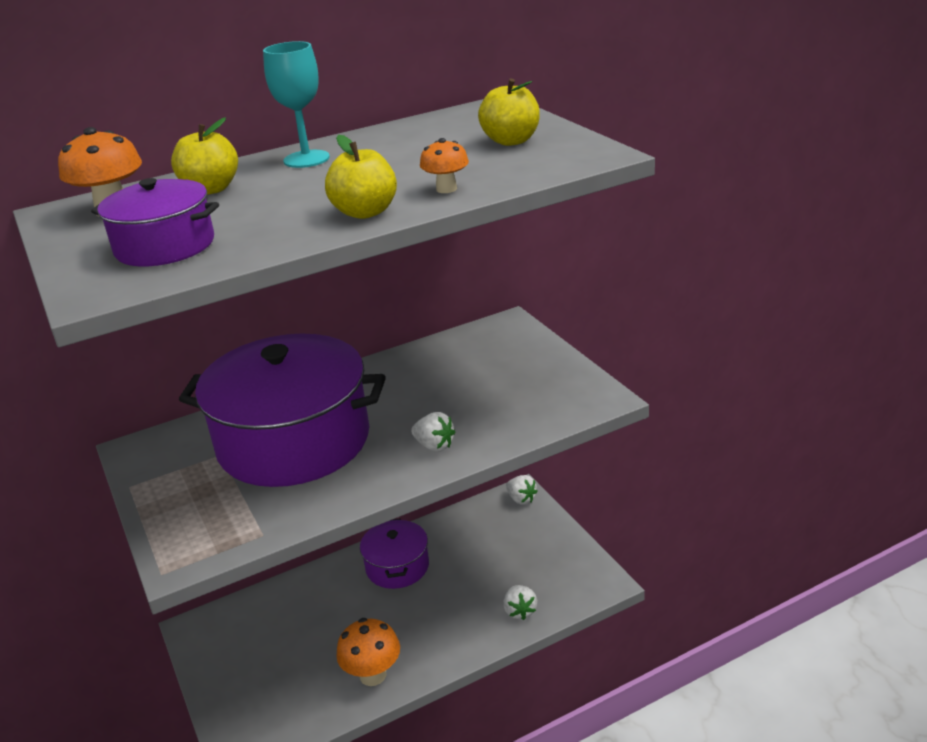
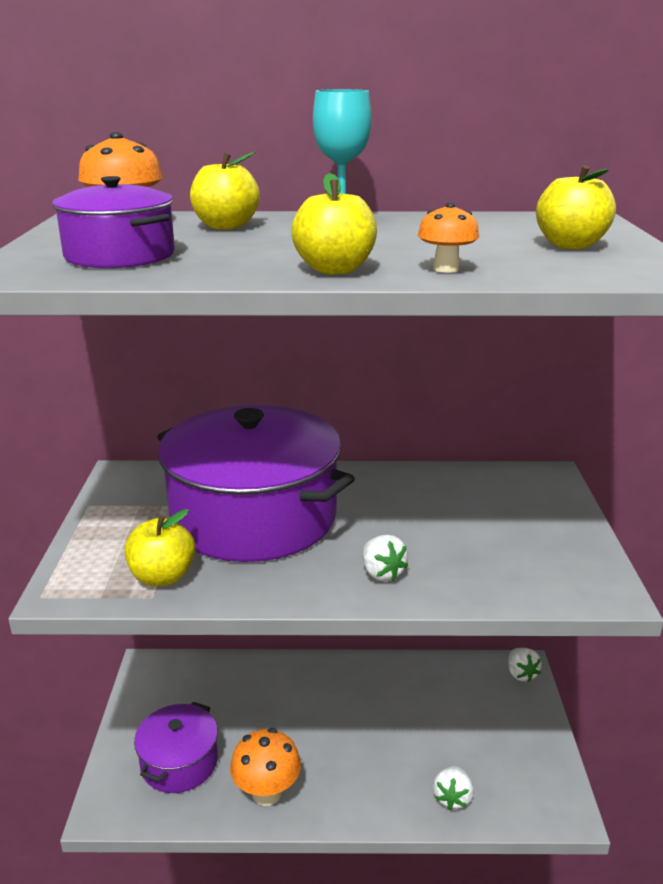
camera: 25 degrees right, 5 degrees down
purple pot [360,519,429,589] -> purple pot moved to [134,702,218,793]
none -> yellow apple [125,509,196,586]

